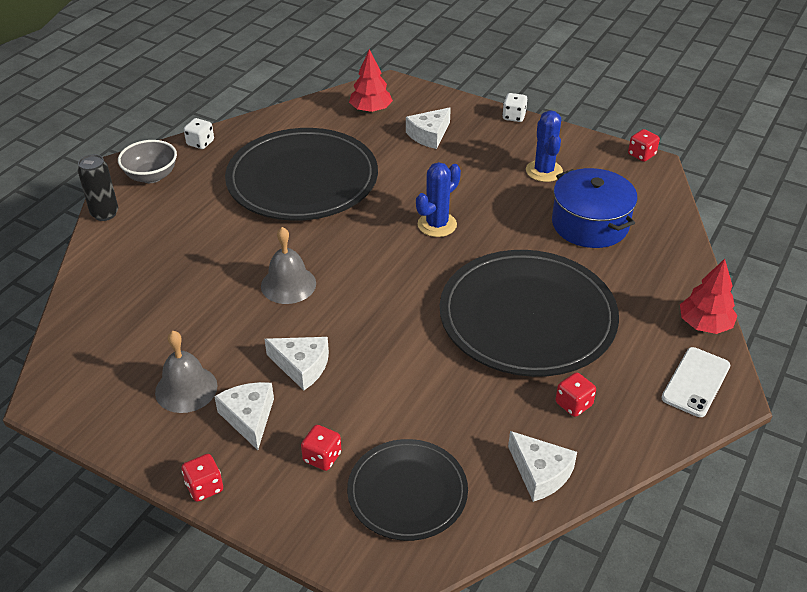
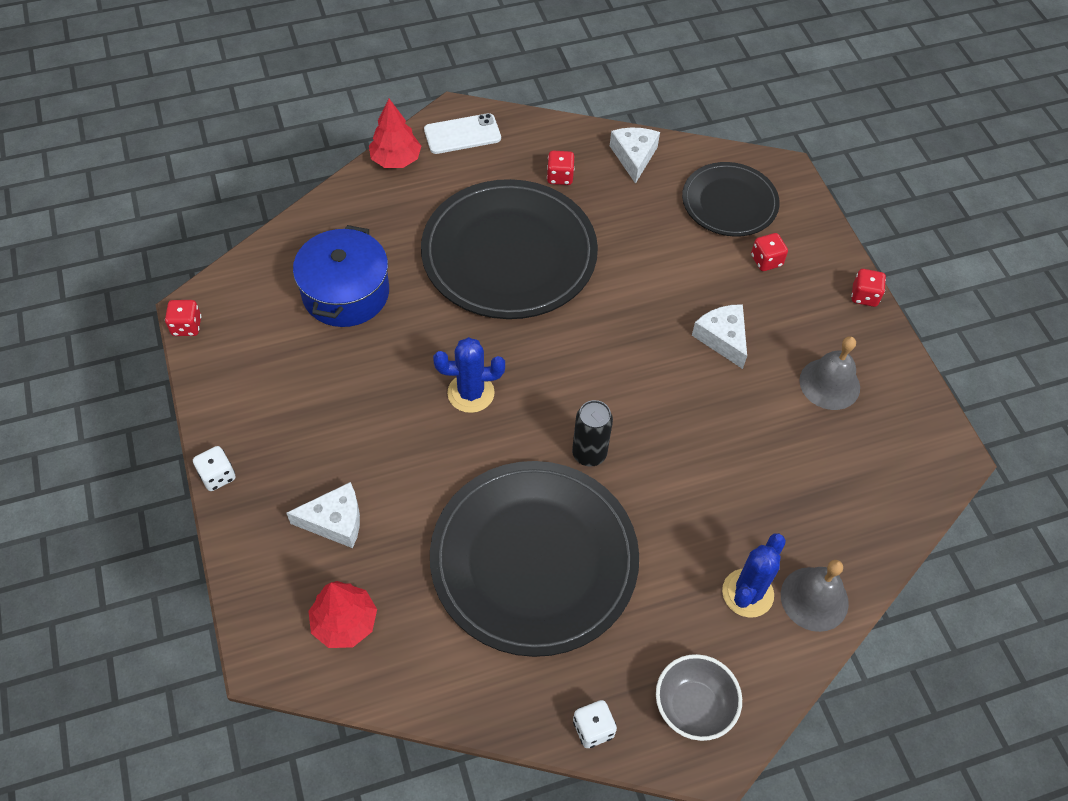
camera: 140 degrees left, 15 degrees up
black can [78,154,118,221] -> black can moved to [572,400,613,467]
white cheese [214,382,274,450] -> none
grey bell [261,227,316,304] -> grey bell moved to [781,560,849,632]
blue cactus [526,111,563,182] -> blue cactus moved to [722,533,786,618]

